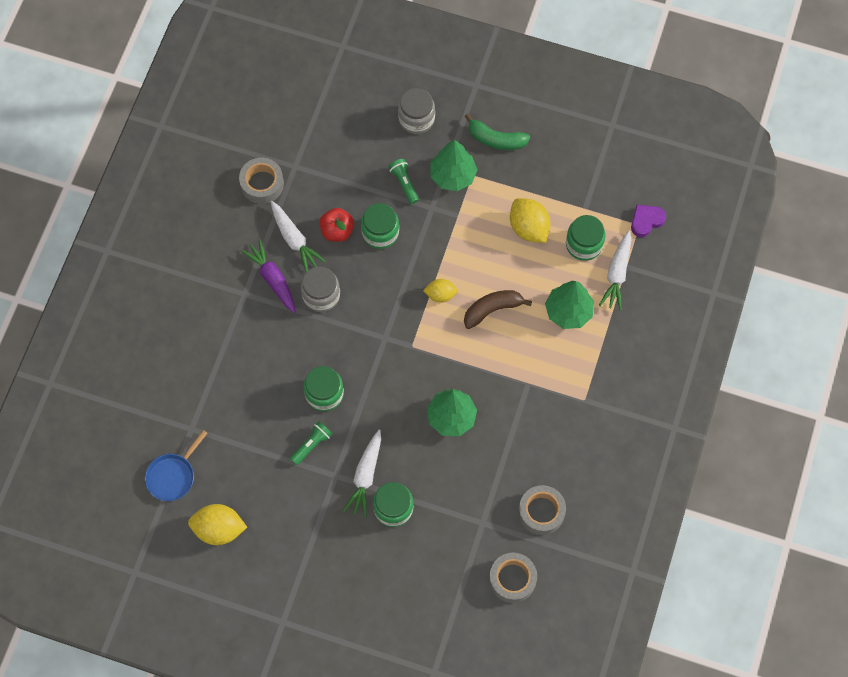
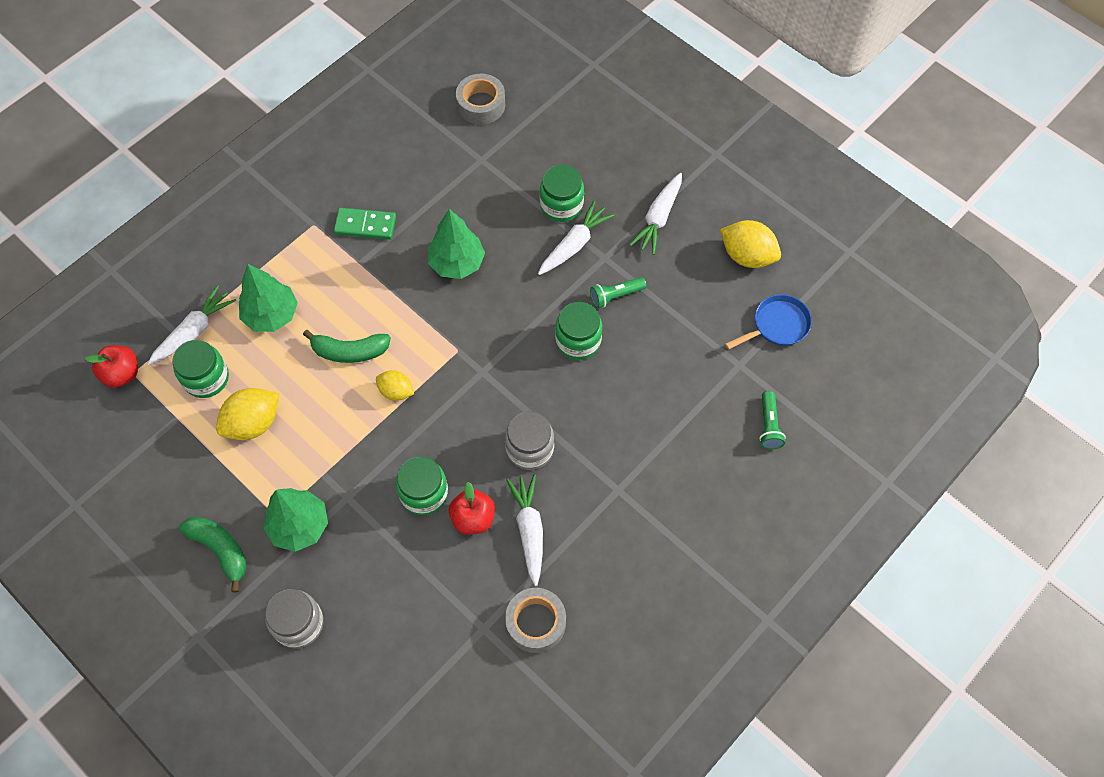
camera: 155 degrees left, 5 degrees down
purple carrot [241,239,296,313] -> none
green flashlight [388,159,419,204] -> green flashlight moved to [759,391,786,449]
brown banana [464,290,532,329] -> green banana [303,330,391,363]
yellow lemon [510,198,550,243] -> yellow lemon turned 60 degrees clockwise [216,388,279,440]
grey tape [518,485,566,535] -> none
purple heart [631,205,666,237] -> red apple [85,345,138,388]
none -> green domino [334,208,396,240]
none -> white carrot [630,173,682,255]

